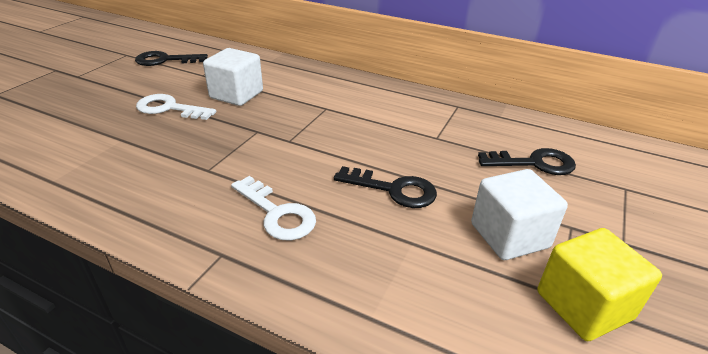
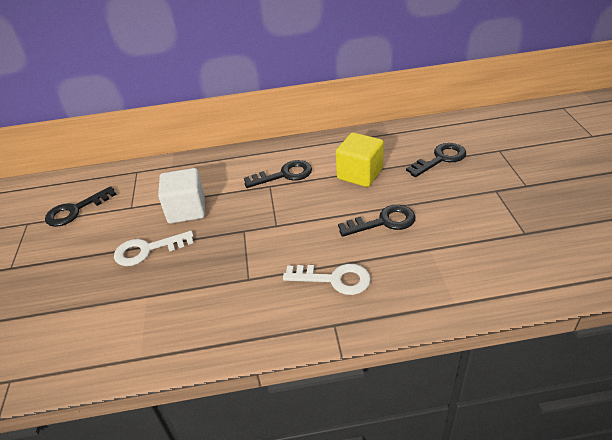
camera: 30 degrees left, 5 degrees up
white cube [471,169,568,260] -> none
yellow cube [537,228,662,341] -> yellow cube moved to [336,133,384,187]
none -> black key [244,160,312,188]

